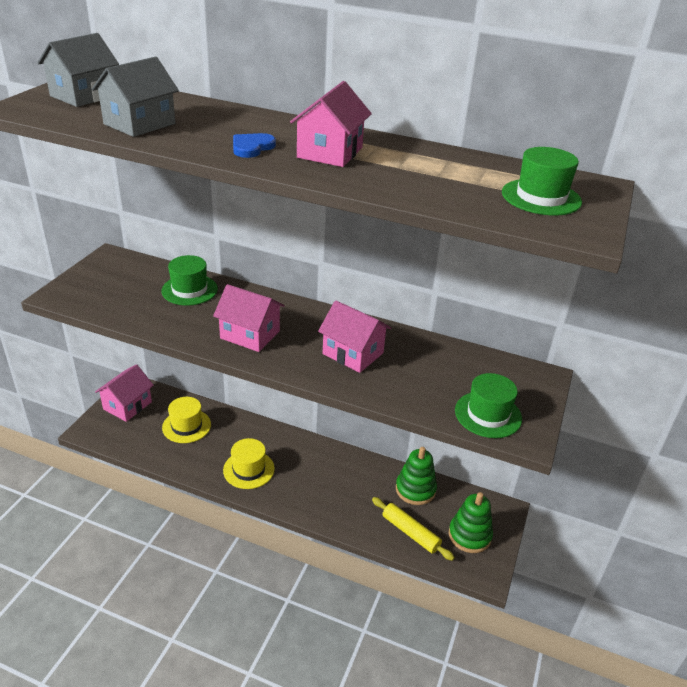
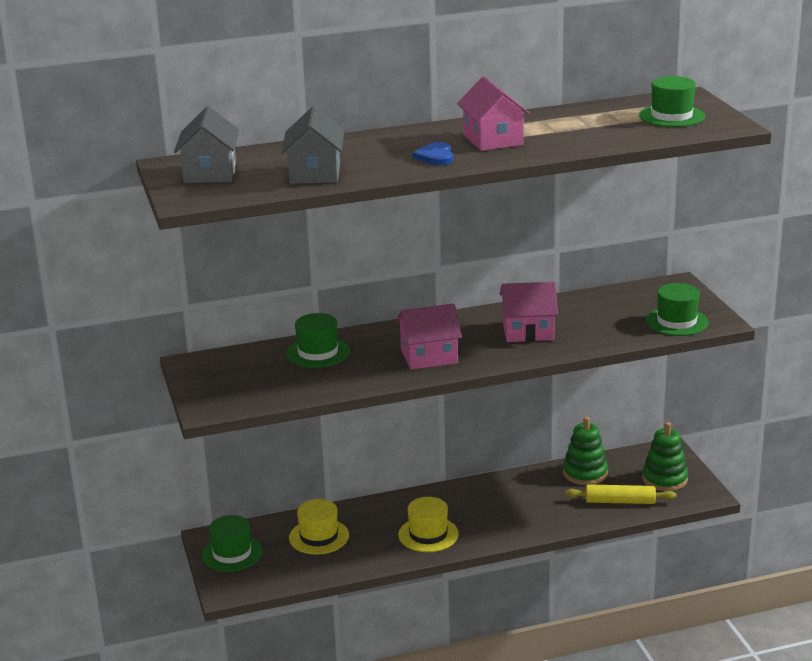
camera: 35 degrees left, 10 degrees down
pink house [95,364,154,422] -> green hat [201,515,263,572]

